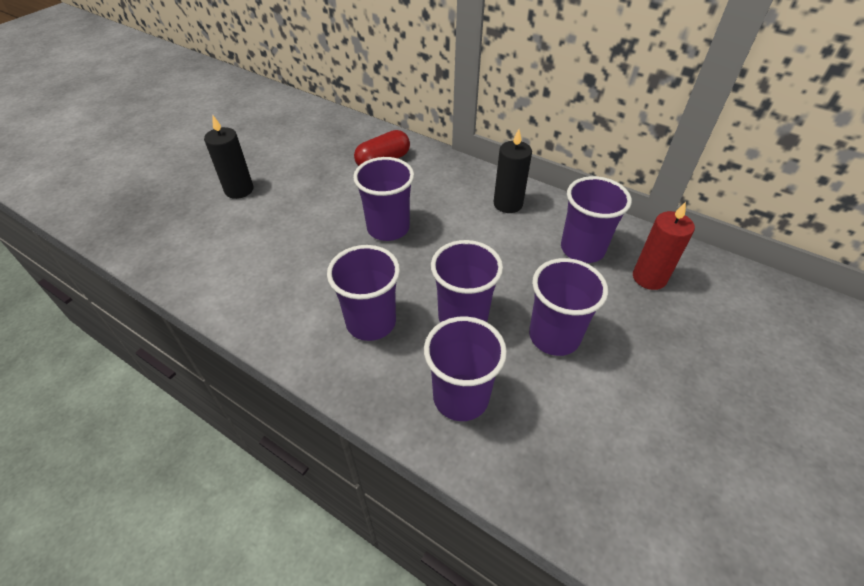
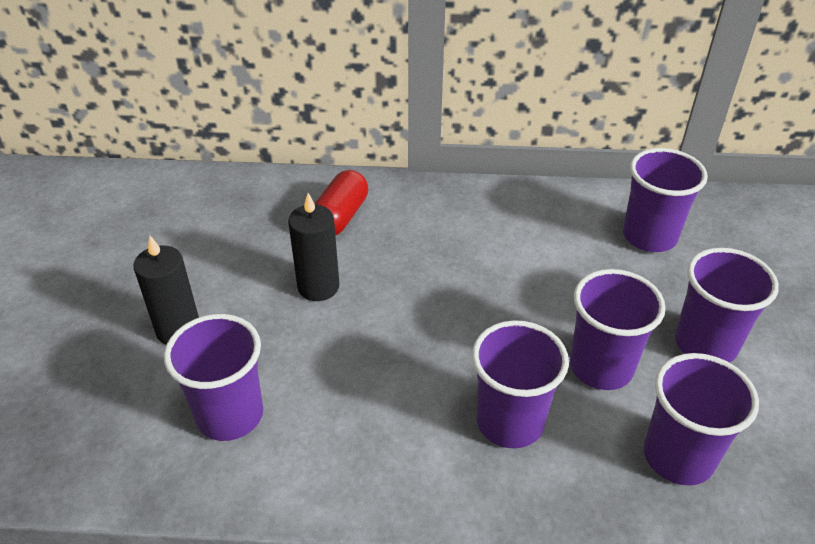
camera: 30 degrees left, 5 degrees down
purple cup [353,157,414,241] -> purple cup moved to [164,314,263,441]
black candle [494,129,532,213] -> black candle moved to [288,193,339,301]
red candle [633,202,695,290] -> none

